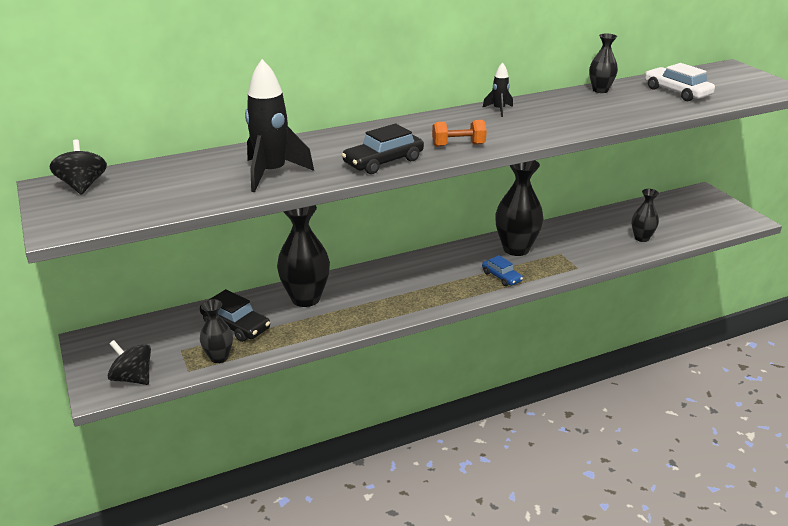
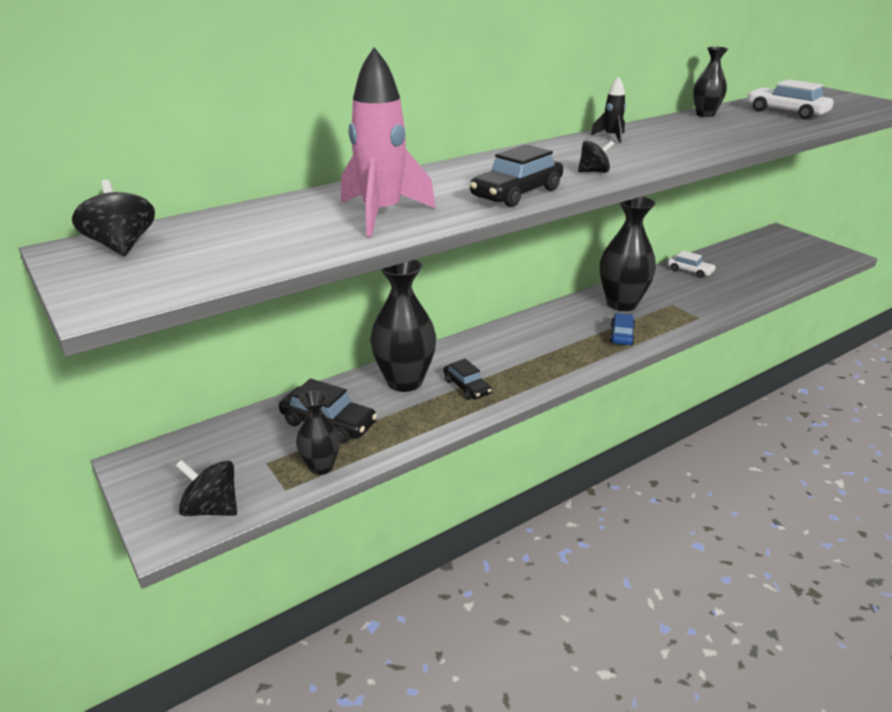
camera: 10 degrees left, 0 degrees up
black rocket [245,59,314,192] -> pink rocket [341,47,436,237]
orange dumbbell [432,120,487,147] -> black spinning top [578,140,614,173]
blue car [482,255,523,286] -> blue car turned 120 degrees counterclockwise [610,313,635,345]
black vase [632,189,659,242] -> none
none -> black car [443,359,492,400]
none -> white car [668,251,716,278]

